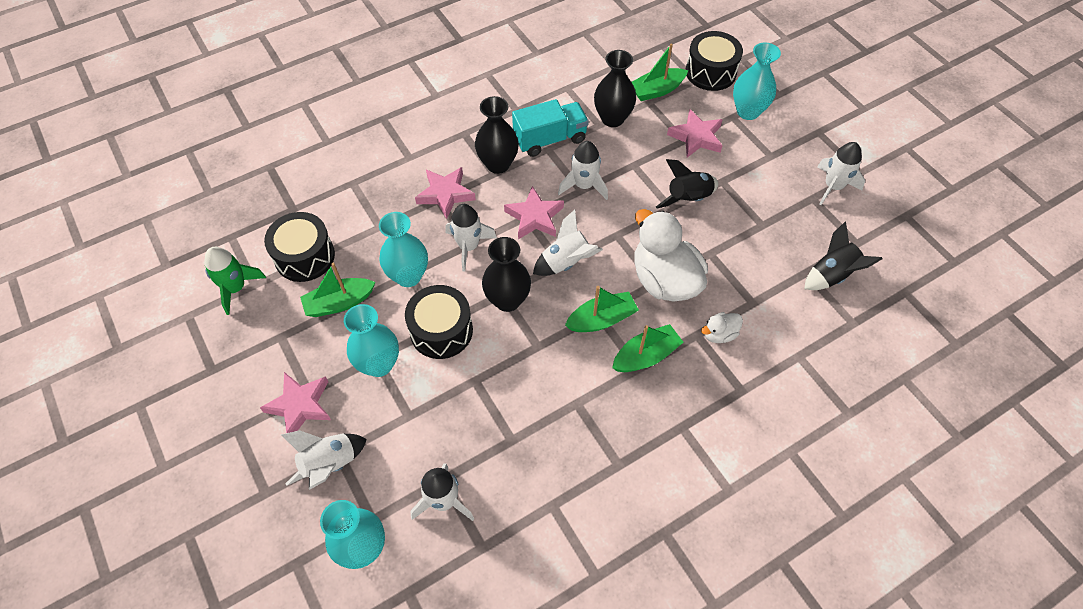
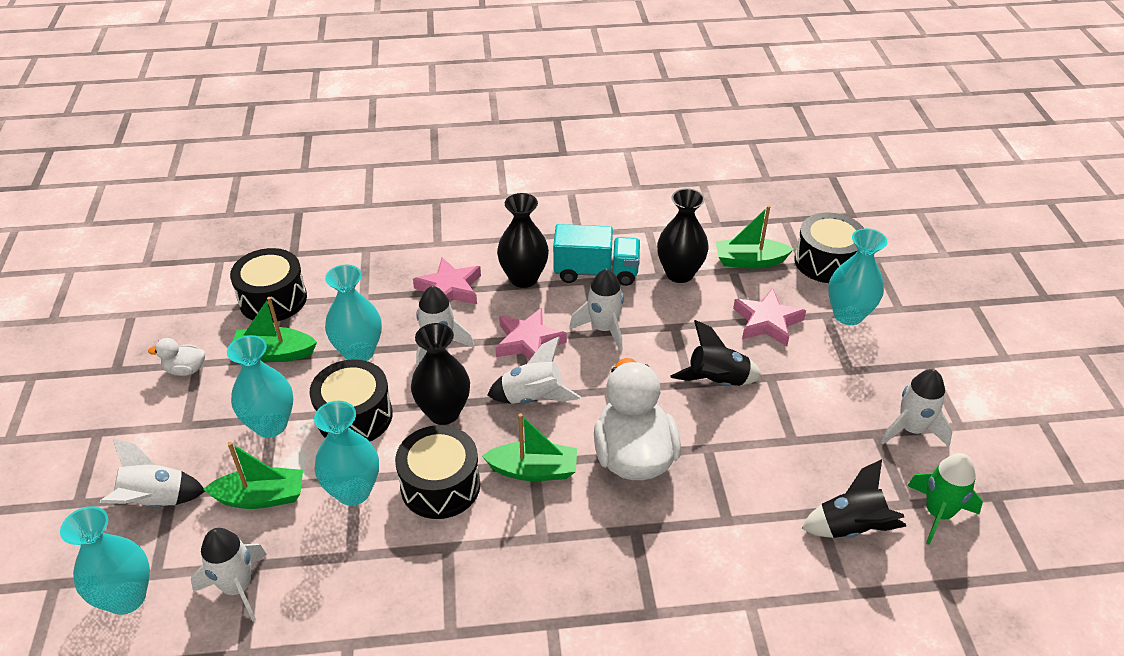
camera: 25 degrees right, 15 degrees down
green rocket [204,247,266,315] -> green rocket moved to [907,453,983,545]
pink star [260,372,331,433] -> none
green boat [612,324,684,372] -> green boat moved to [203,442,303,509]
white duck [701,312,743,343] -> white duck moved to [148,338,205,376]
none -> turquoise vase [314,401,379,506]
none -> black drum [395,425,480,519]

